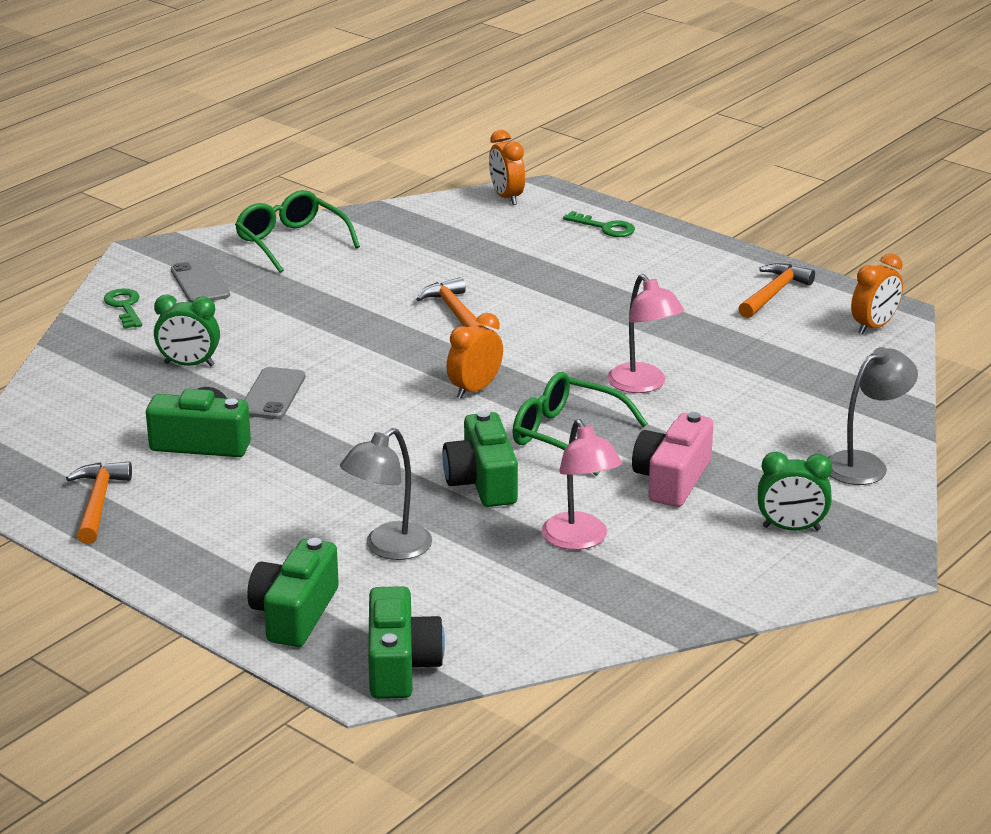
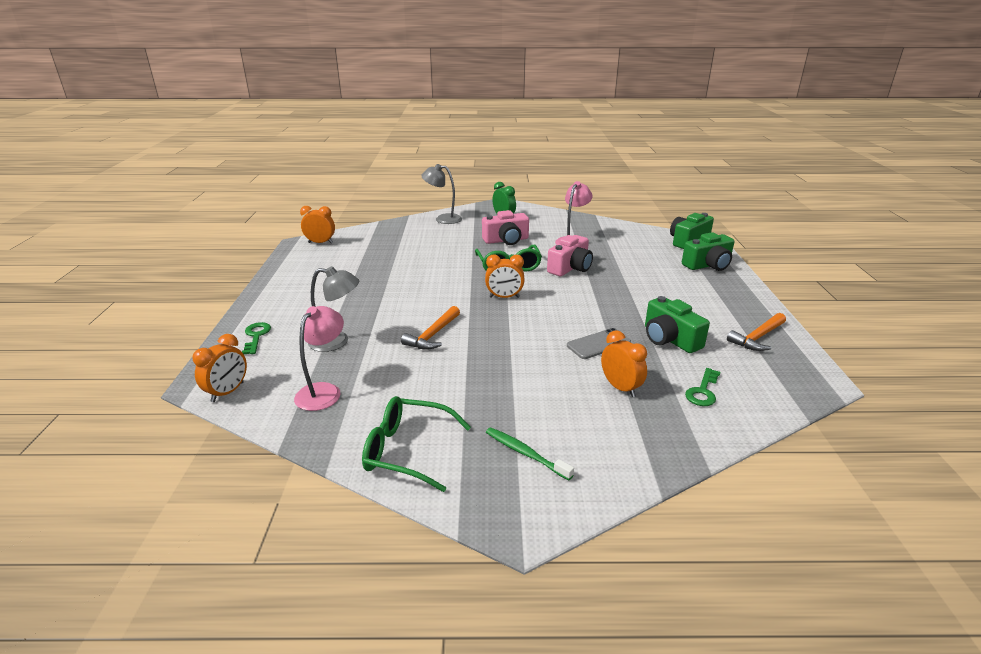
camera: 130 degrees left, 0 degrees up
green key [104,288,142,329] -> green key moved to [685,368,720,406]
green clock [154,294,220,366] -> orange clock [601,330,647,397]
grey phone [171,259,230,303] -> green toothbrush [486,427,574,480]
green glasses [235,190,360,273] -> green glasses turned 90 degrees clockwise [362,396,471,492]
grey lamp [340,428,432,560] -> grey lamp moved to [308,266,359,352]
green camera [443,411,518,507] -> pink camera [547,235,593,276]
pink lamp [607,274,684,393] -> pink lamp moved to [294,306,344,411]
orange hammer [738,263,815,318] -> none

